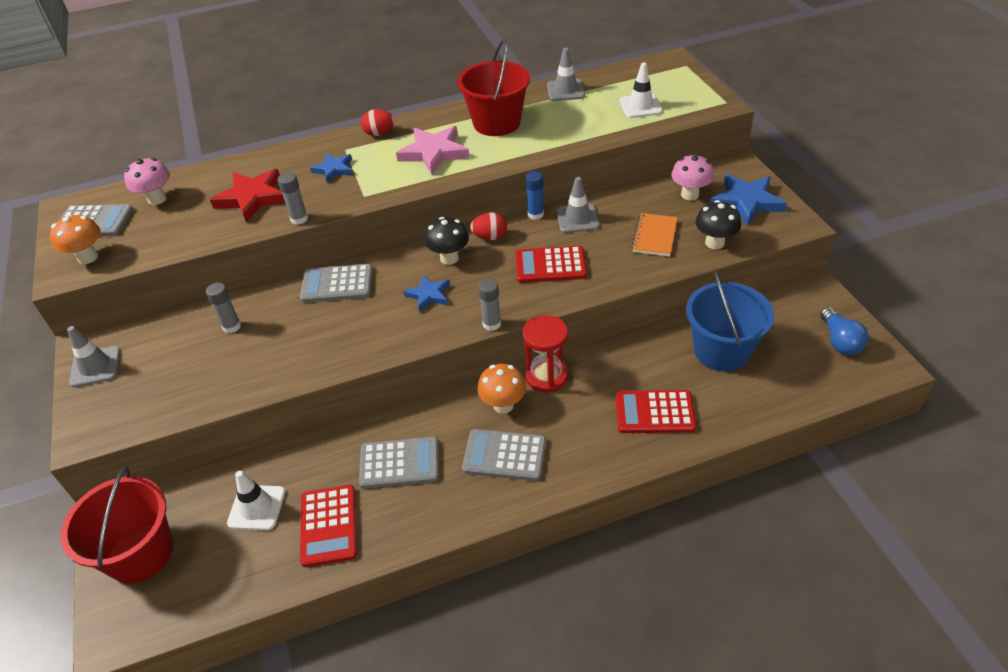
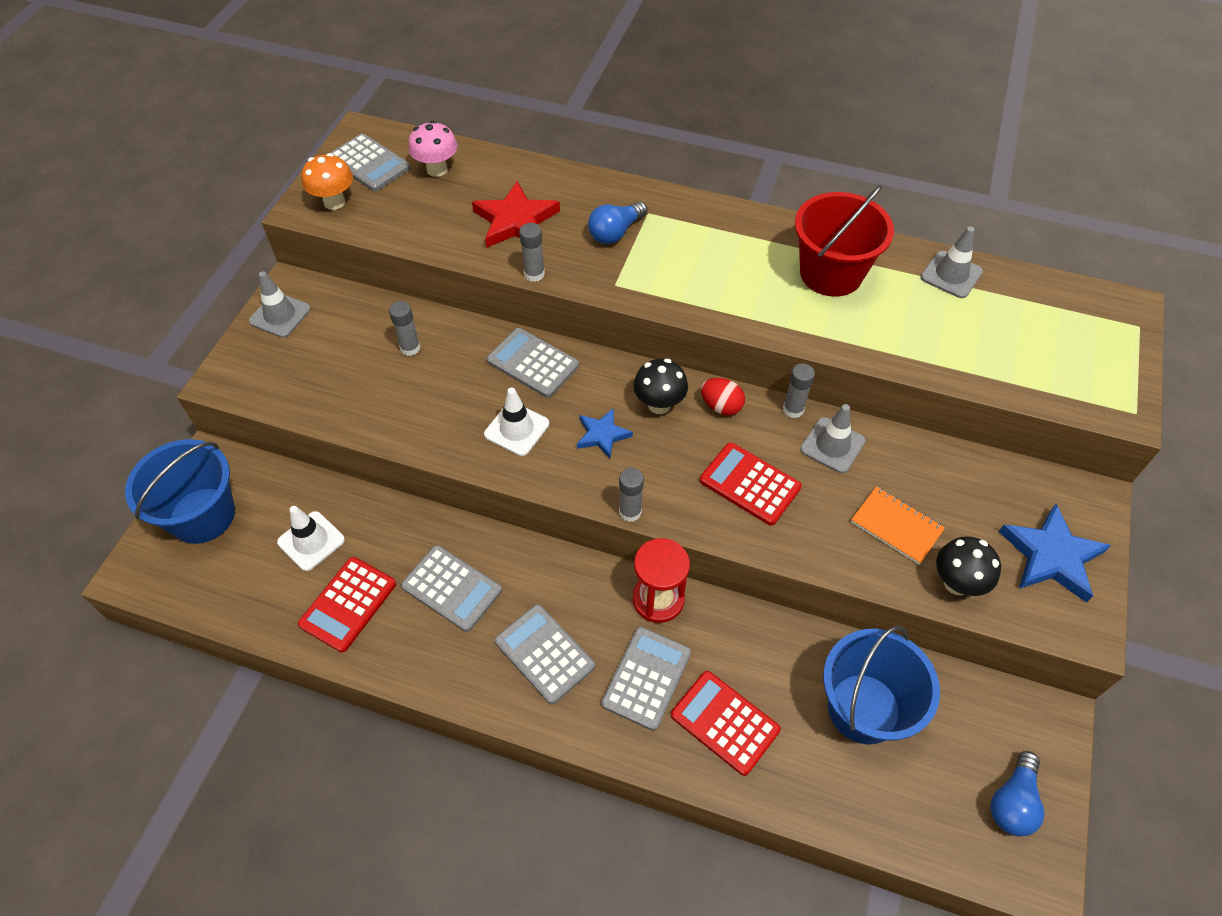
camera: 35 degrees right, 10 degrees up
red bucket [61,467,173,584] -> blue bucket [125,439,235,544]
blue star [310,154,353,183] -> blue light bulb [588,201,647,244]
red egg [361,109,395,136] -> none
pink star [396,126,470,175] -> none
orange mushroom [478,364,526,414] -> none
blue glue stick [526,171,544,220] -> grey glue stick [783,363,815,418]
white traffic cone [619,63,663,118] -> white traffic cone moved to [484,387,549,456]
orange notebook [632,213,678,256] -> orange notebook turned 75 degrees clockwise [851,486,945,564]
pink mushroom [671,154,714,200] -> none
none -> grey calculator [601,627,691,731]

